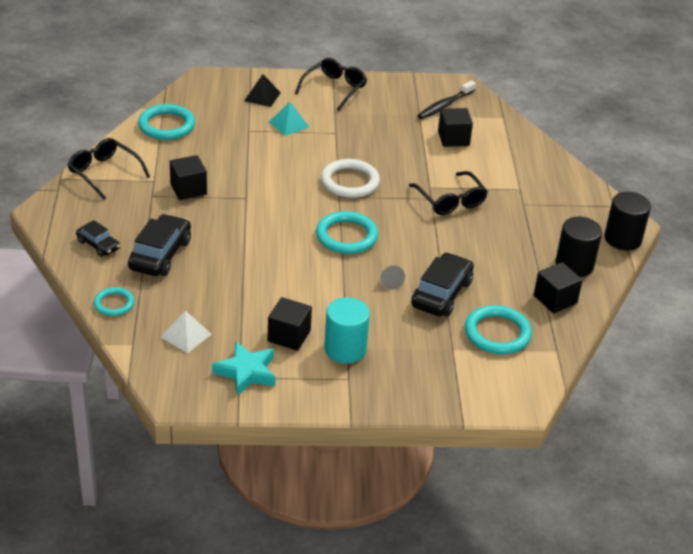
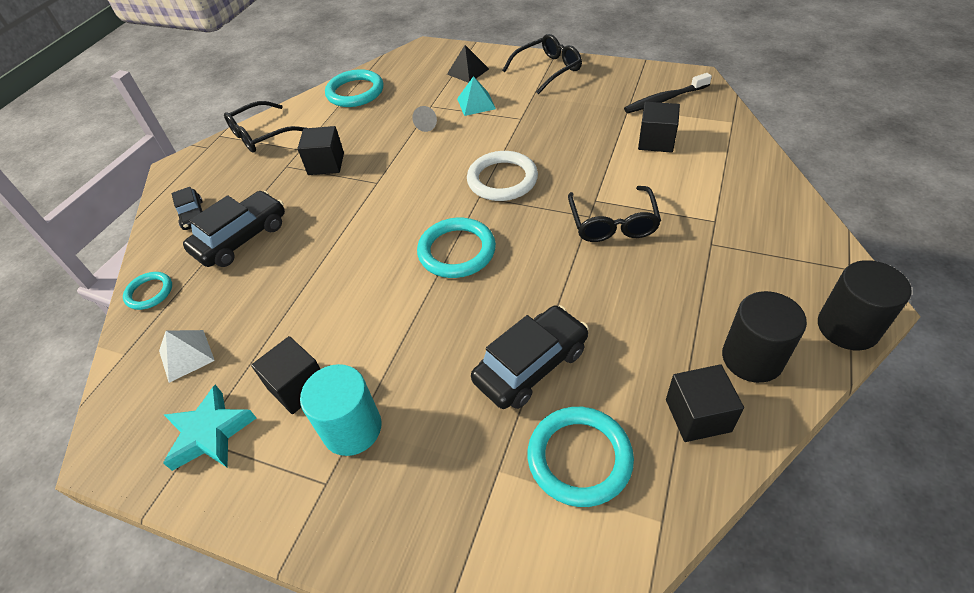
camera: 30 degrees right, 10 degrees up
black glasses [68,138,150,200] -> black glasses turned 105 degrees counterclockwise [224,101,305,153]
grey cone [381,265,405,290] -> grey cone moved to [412,106,437,132]

